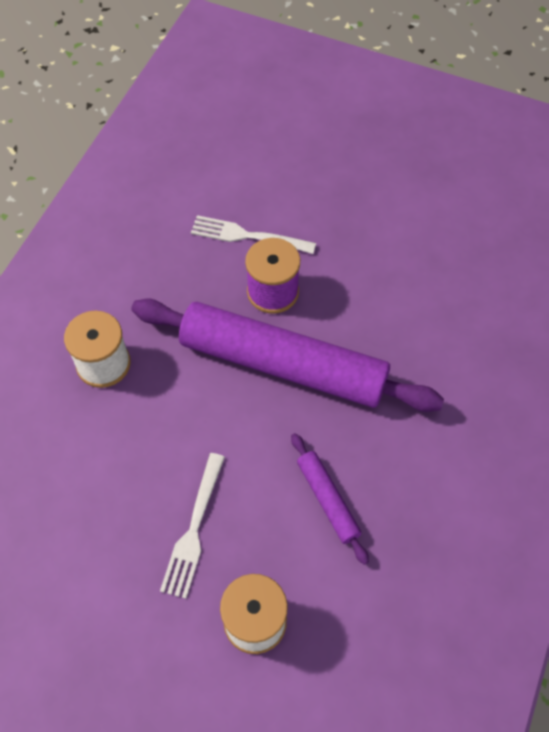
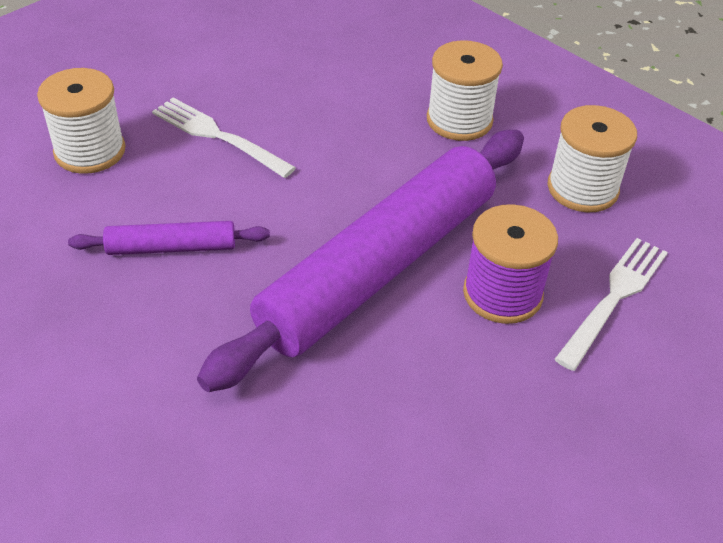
camera: 110 degrees right, 15 degrees down
none -> white spool [547,105,637,212]

